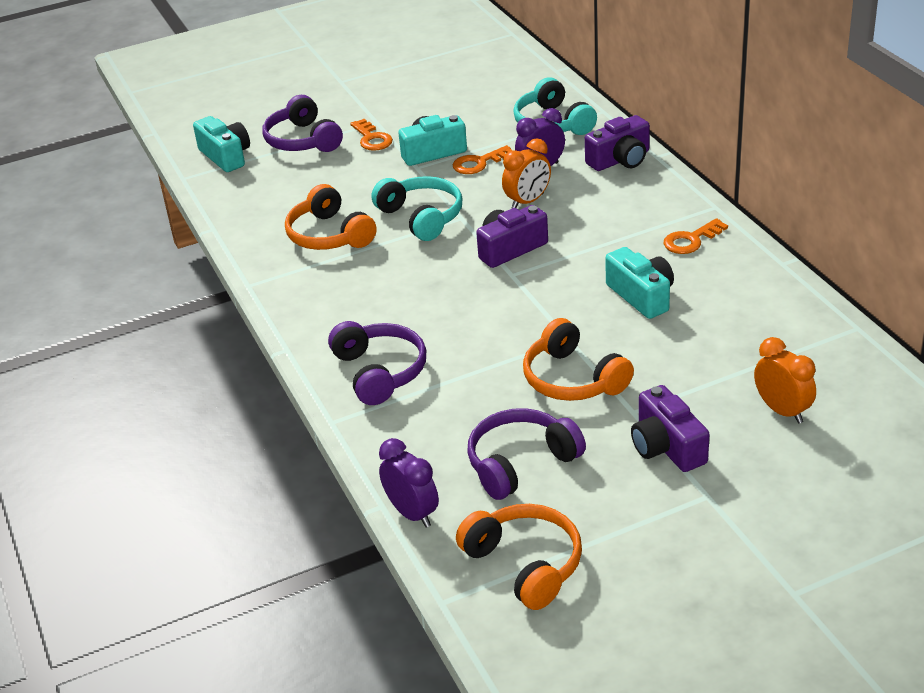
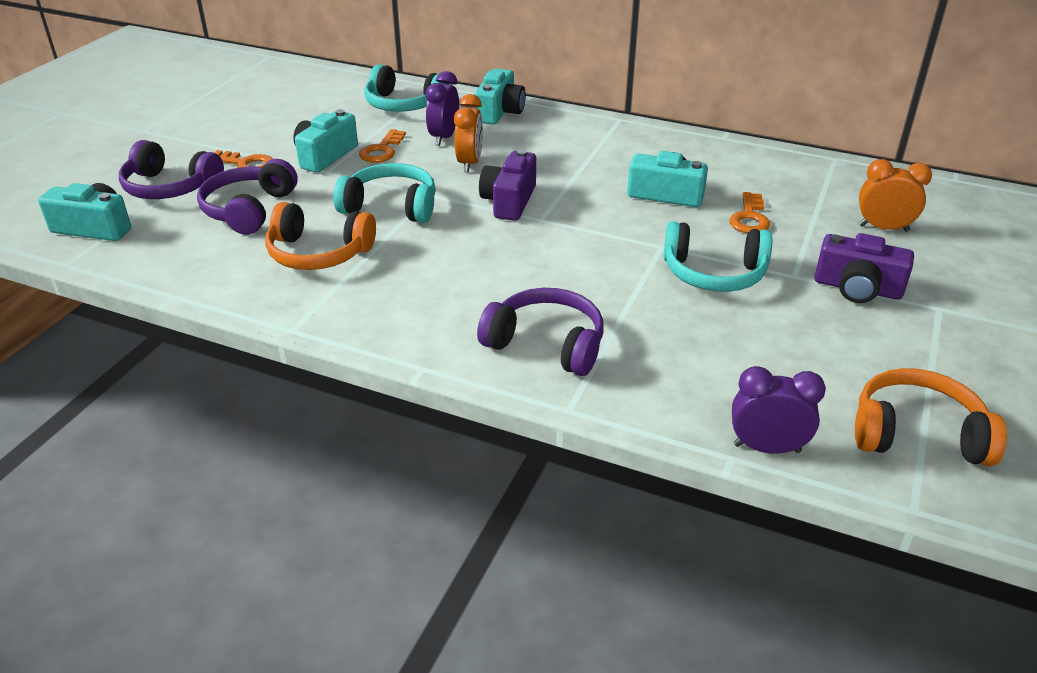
camera: 45 degrees left, 0 degrees up
purple headphones [467,408,586,500] -> purple headphones moved to [197,159,297,235]
orange headphones [523,318,634,401] -> turquoise headphones [663,221,772,292]
purple camera [585,115,650,171] -> turquoise camera [474,68,526,125]
orange key [663,218,728,254] -> orange key moved to [729,192,770,233]

